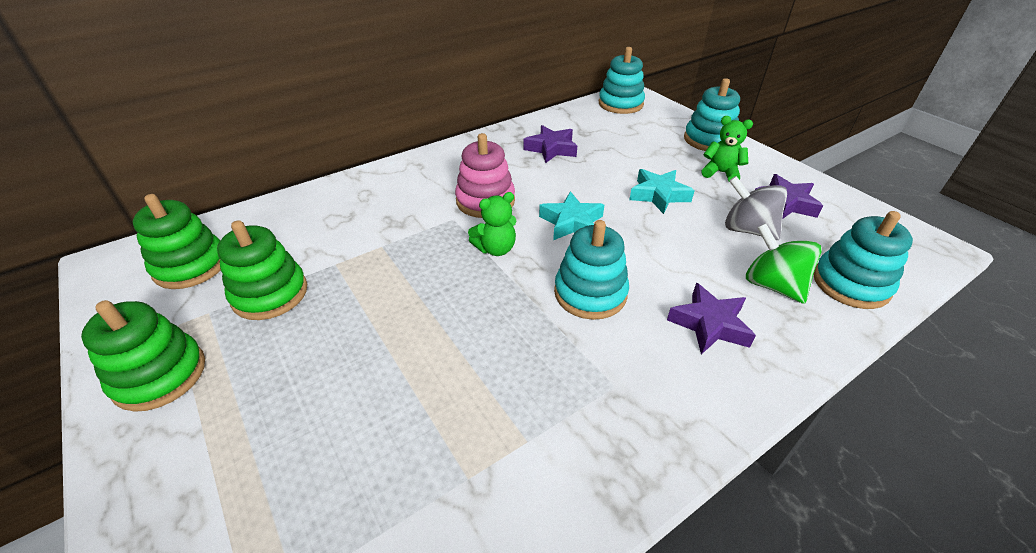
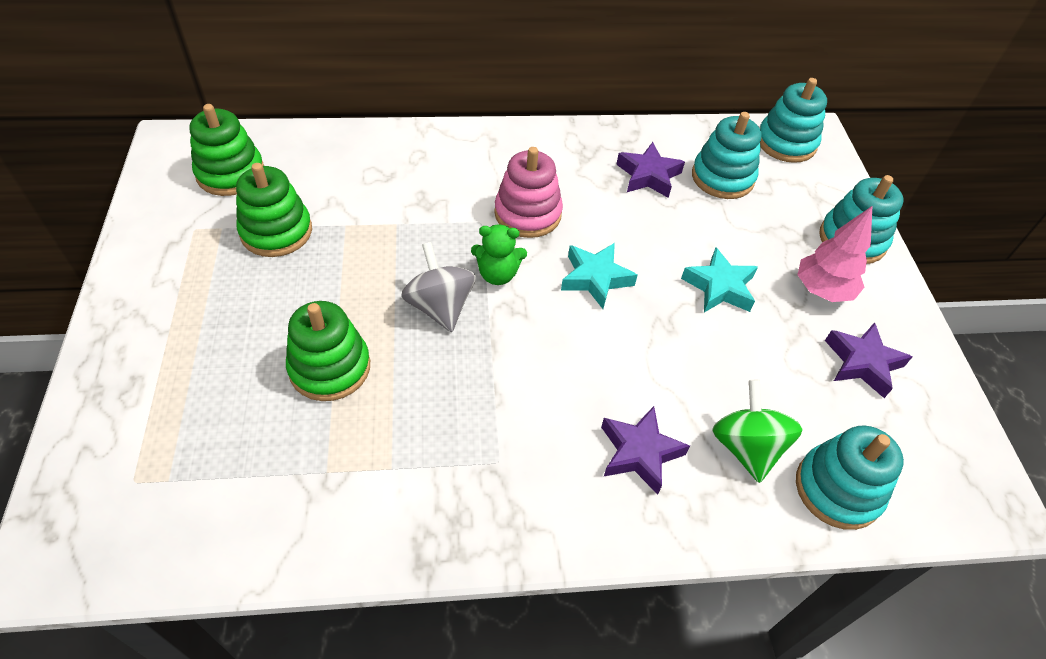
camera: 25 degrees right, 10 degrees up
green stacking toy [81,300,205,412] -> green stacking toy moved to [286,301,370,401]
turquoise stacking toy [554,220,629,320] -> turquoise stacking toy moved to [692,112,762,199]
green teddy bear [702,116,753,181] -> pink tree [797,206,872,302]
grey spinning top [725,176,787,240] -> grey spinning top moved to [401,242,476,332]

